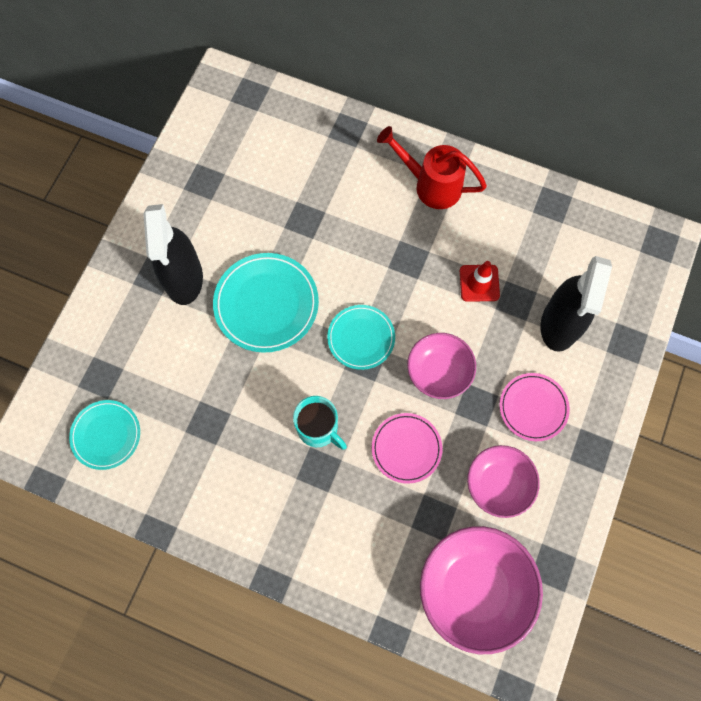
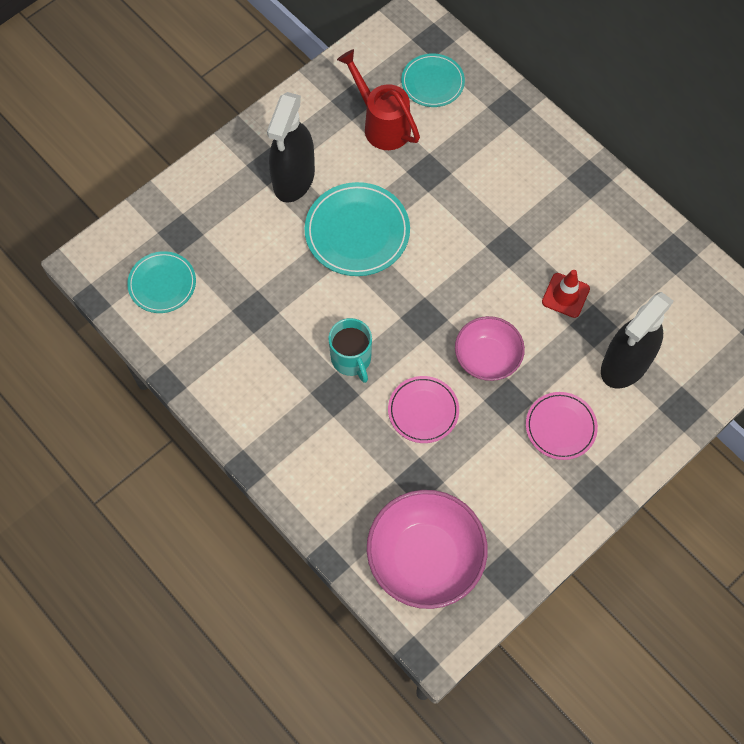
camera: 25 degrees right, 5 degrees down
turquoise plate [327,305,395,370] -> turquoise plate moved to [401,53,465,107]
red watering can [377,126,487,209] -> red watering can moved to [337,49,420,150]
pink bowl [467,445,540,518] -> none

